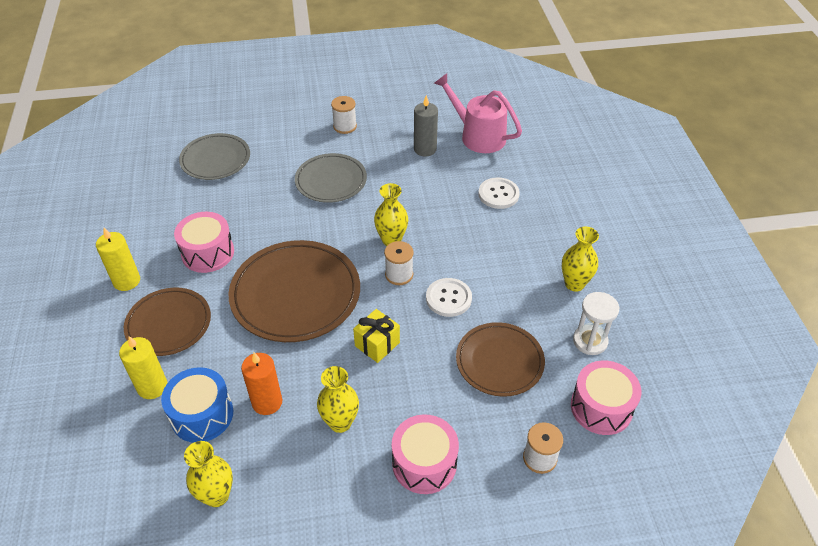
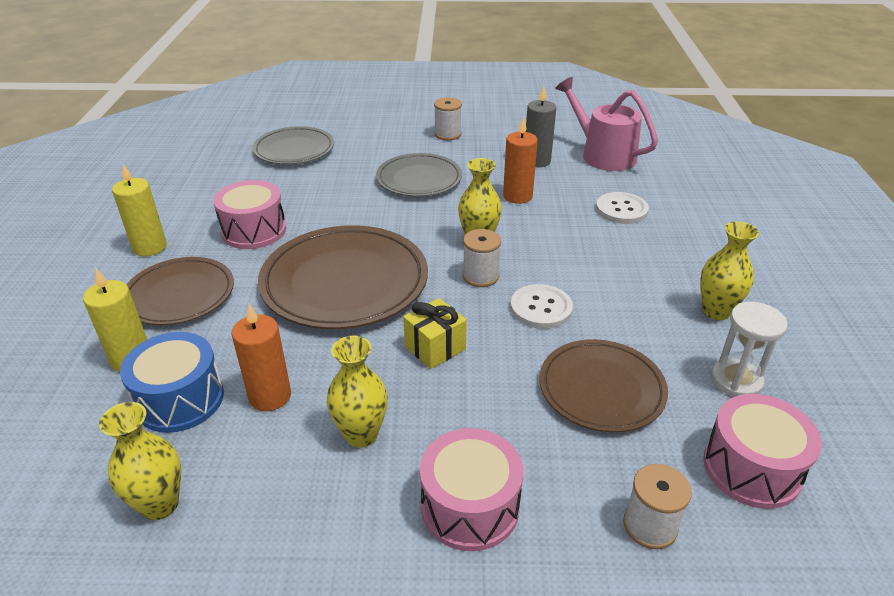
camera: 10 degrees right, 10 degrees down
none -> orange candle [503,117,538,204]

